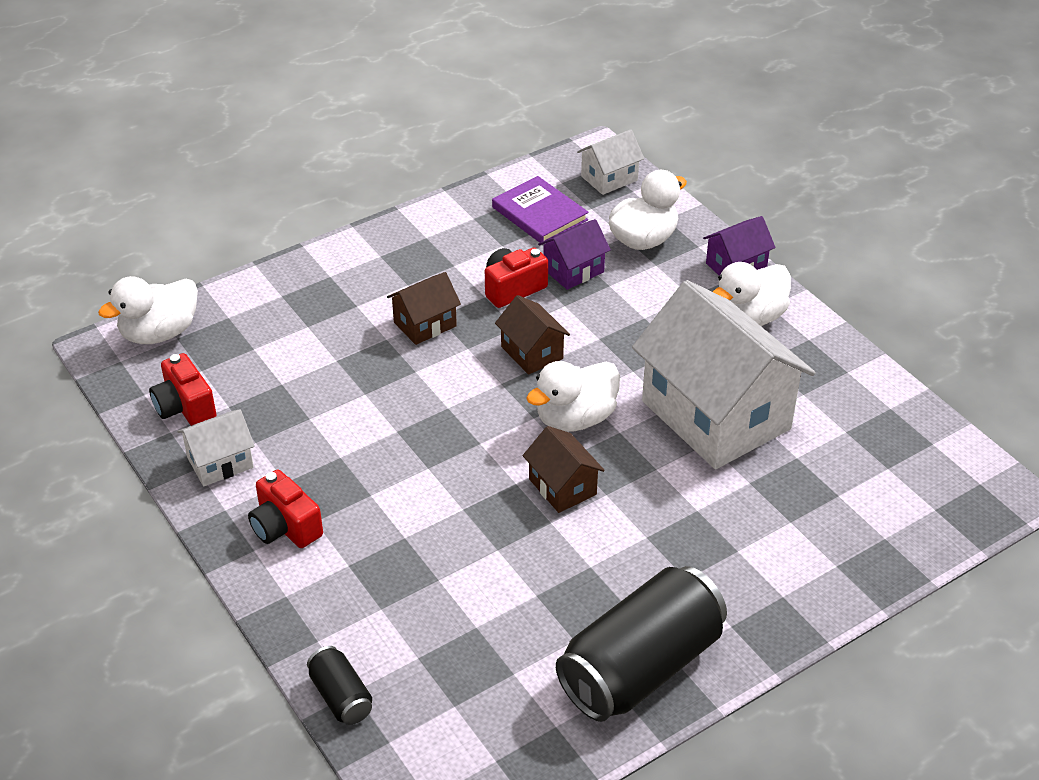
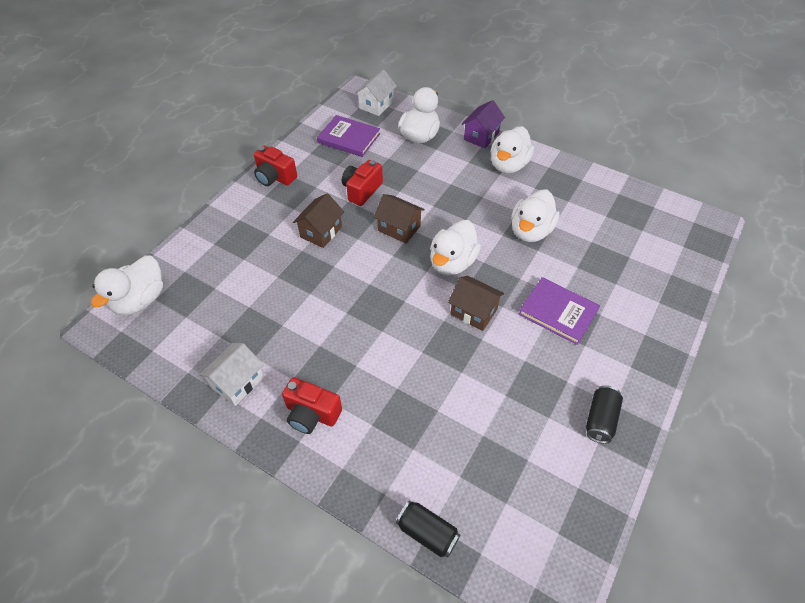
camera: 25 degrees left, 10 degrees up
red camera [149,353,217,426] -> red camera moved to [254,145,297,186]
purple house [538,219,611,290] -> none
black can [556,566,727,722] -> black can [586,385,623,444], size x0.45
white house [632,280,815,469] -> white duck [511,189,560,242]
none -> purple book [519,277,600,345]

